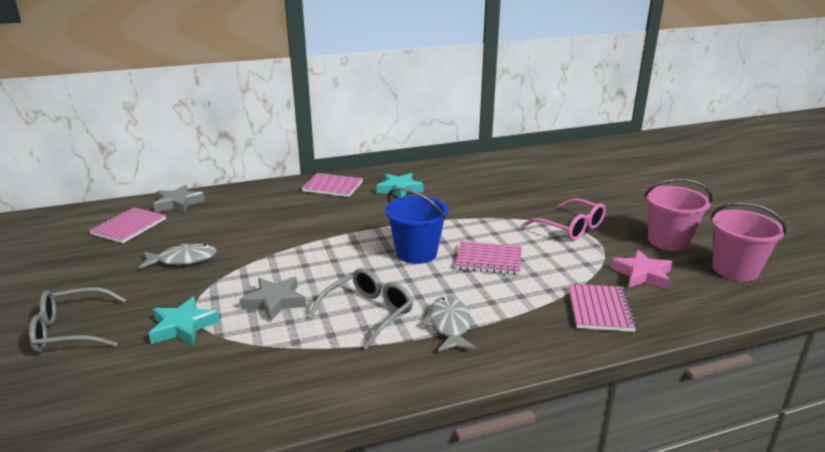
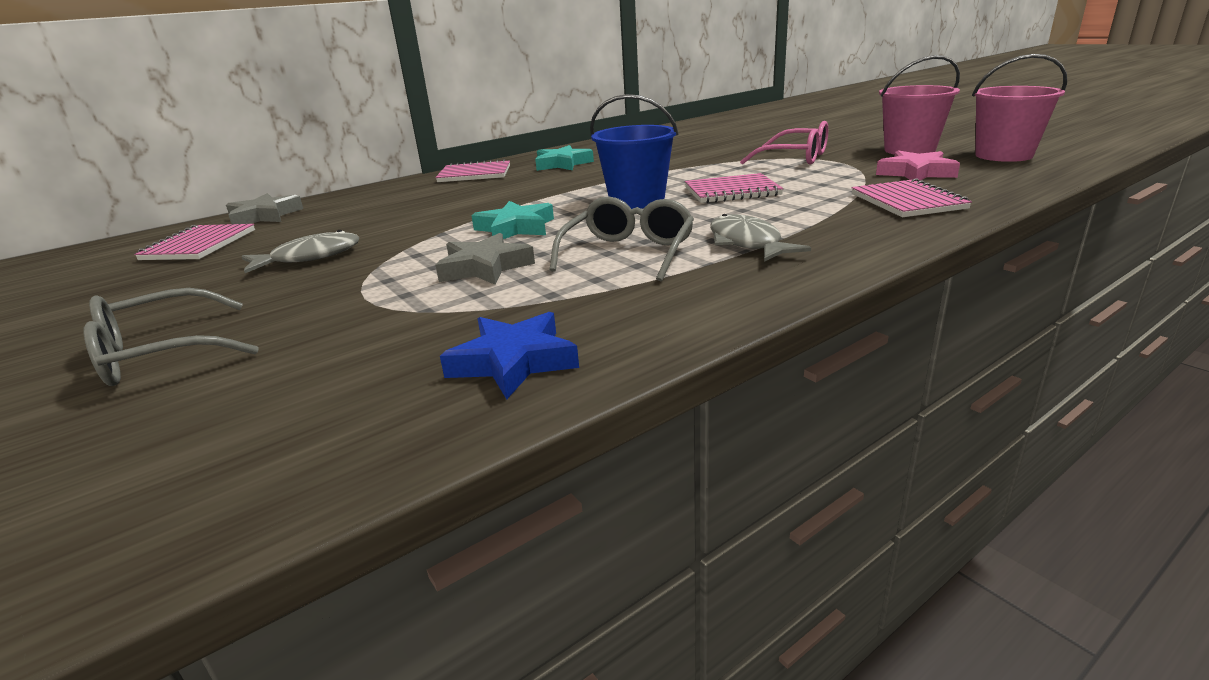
camera: 15 degrees left, 0 degrees up
turquoise star [149,296,220,346] -> turquoise star moved to [471,201,554,239]
none -> blue star [440,312,579,399]

